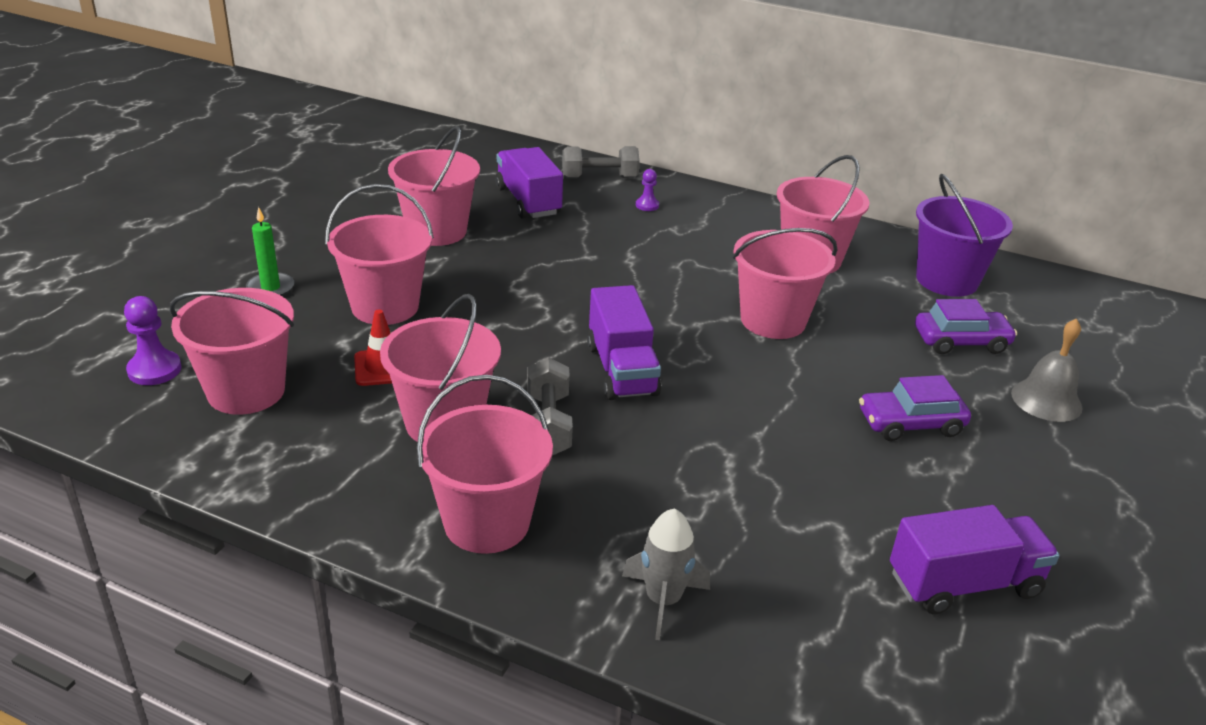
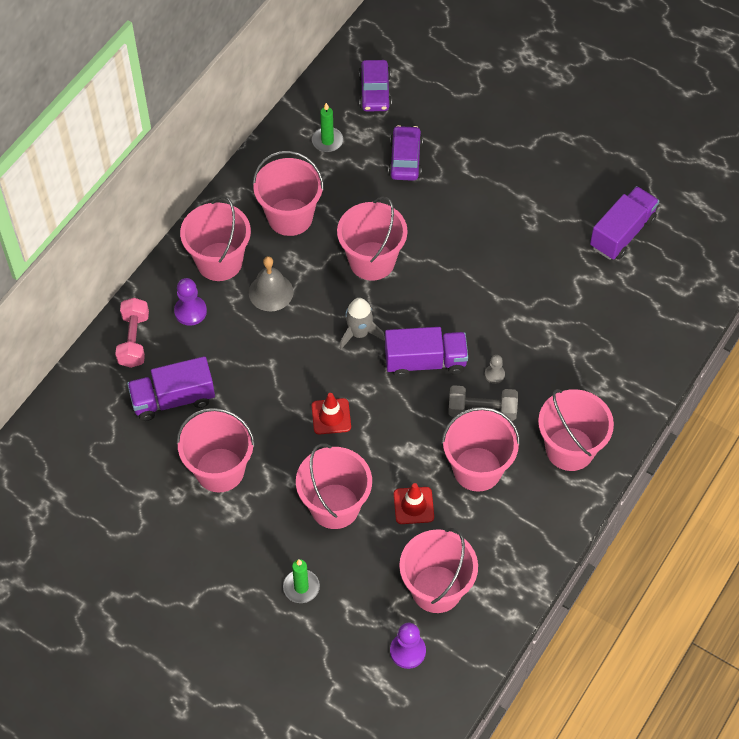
camera: 80 degrees left, 25 degrees up
grey dumbbell [562,146,640,178] -> pink dumbbell [115,298,149,368]
grey rocket [622,509,710,640] -> grey rocket moved to [340,298,385,349]
purple pawn [636,169,659,211] -> purple pawn [174,278,207,326], size x1.62
purple car [859,375,971,441] -> purple car moved to [359,60,392,111]
purple truck [890,505,1060,614] -> purple truck turned 45 degrees clockwise [590,186,659,260]
purple bucket [916,174,1013,297] -> green candle [312,103,343,152]
grey bell [1011,318,1083,422] -> grey bell moved to [249,256,294,312]
none -> pink bucket [180,196,251,281]
none -> red traffic cone [312,393,351,435]
none -> grey pawn [485,355,505,384]

